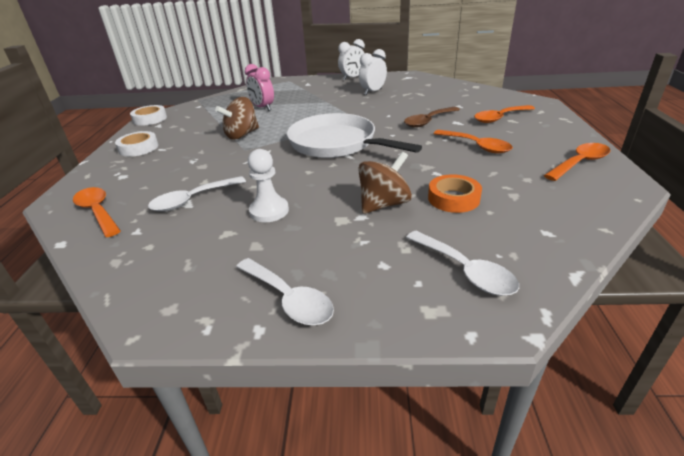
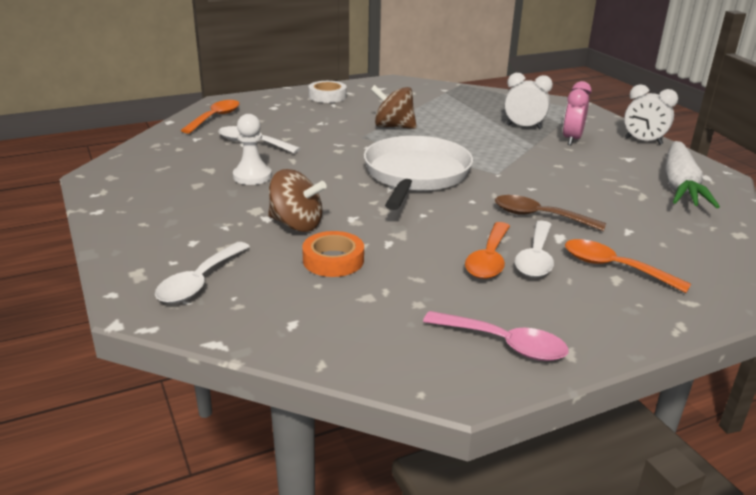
camera: 60 degrees right, 5 degrees down
white tape [130,105,167,126] -> none
white spoon [236,258,334,325] -> white spoon moved to [515,221,554,277]
pink clock [245,64,274,111] -> pink clock moved to [563,81,592,145]
white clock [359,49,387,95] -> white clock moved to [504,73,553,129]
orange spoon [544,143,611,181] -> pink spoon [423,311,569,361]
none -> white carrot [665,141,720,208]

